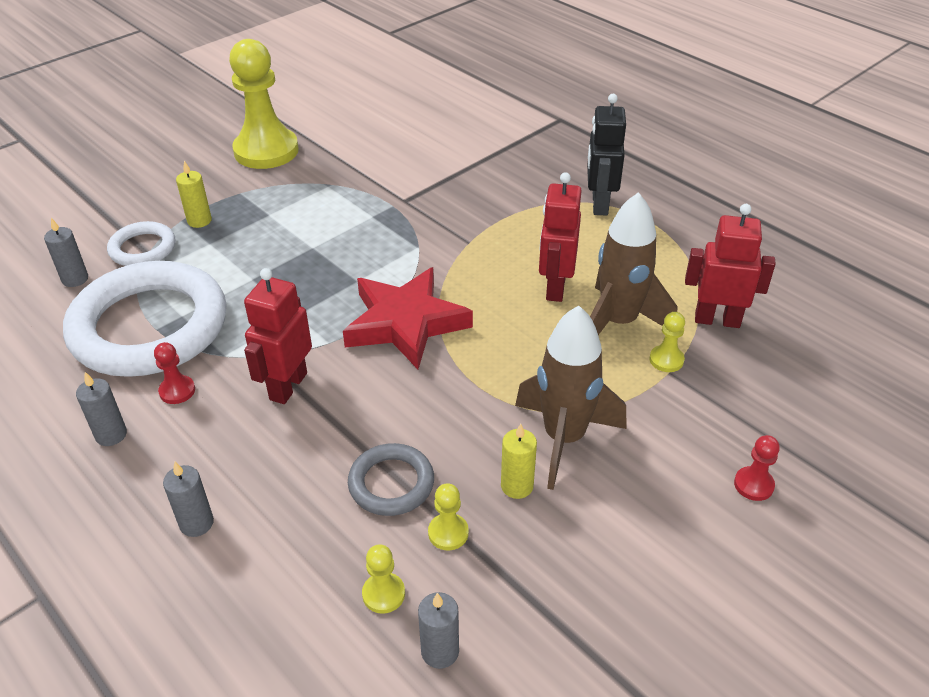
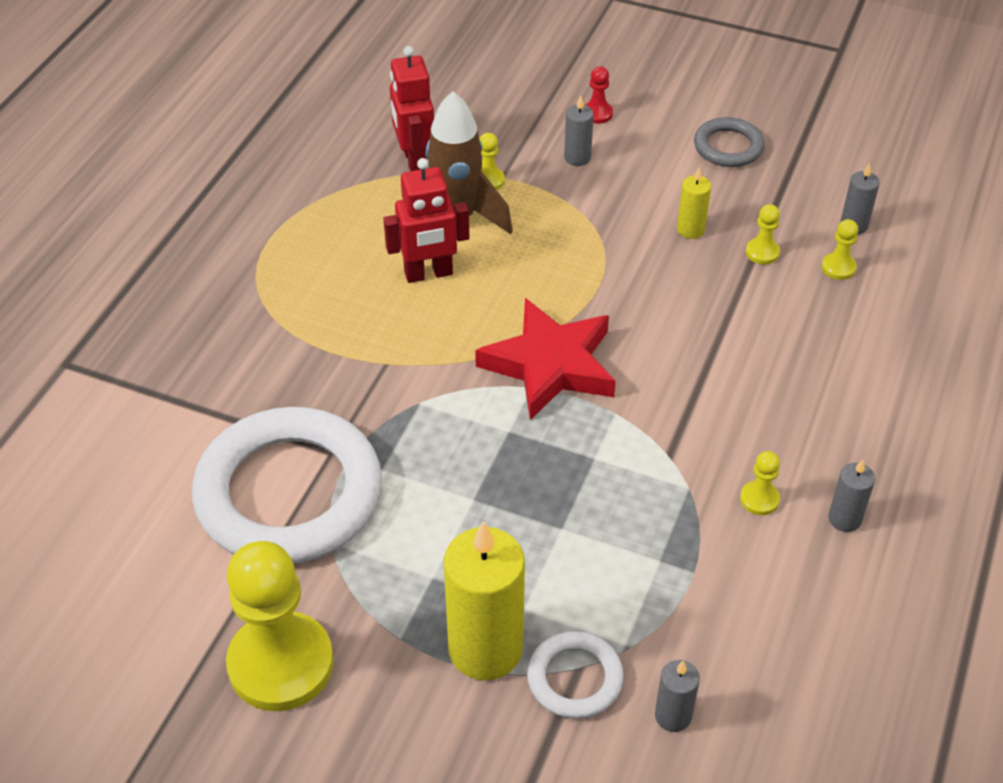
camera: 115 degrees left, 5 degrees up
white ring [63,261,227,377] -> white ring moved to [192,407,382,563]
red pawn [154,342,195,404] -> yellow pawn [740,451,780,515]
grey candle [163,462,214,537] -> grey candle moved to [564,96,594,166]
yellow candle [176,161,212,228] -> yellow candle [444,521,525,680], size x2.09
red robot [244,268,312,404] -> none
grey ring [348,443,434,516] -> grey ring moved to [694,117,765,167]
brown rocket [515,306,626,490] -> none
black robot [587,94,626,216] -> none

